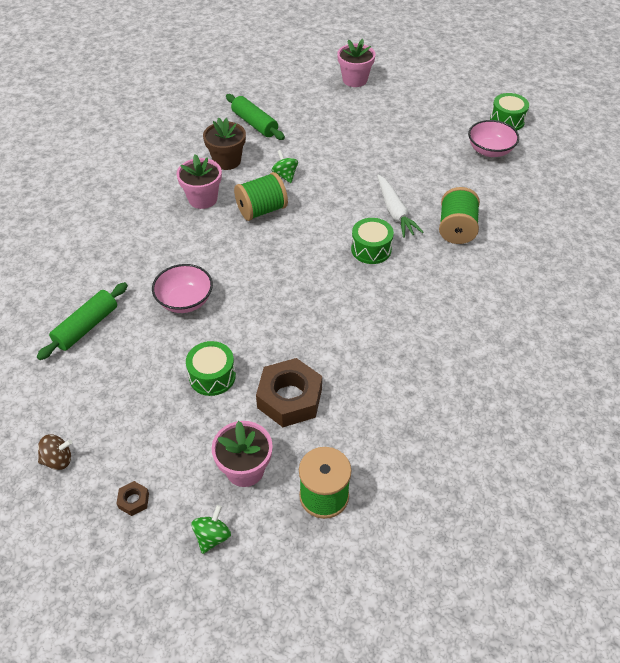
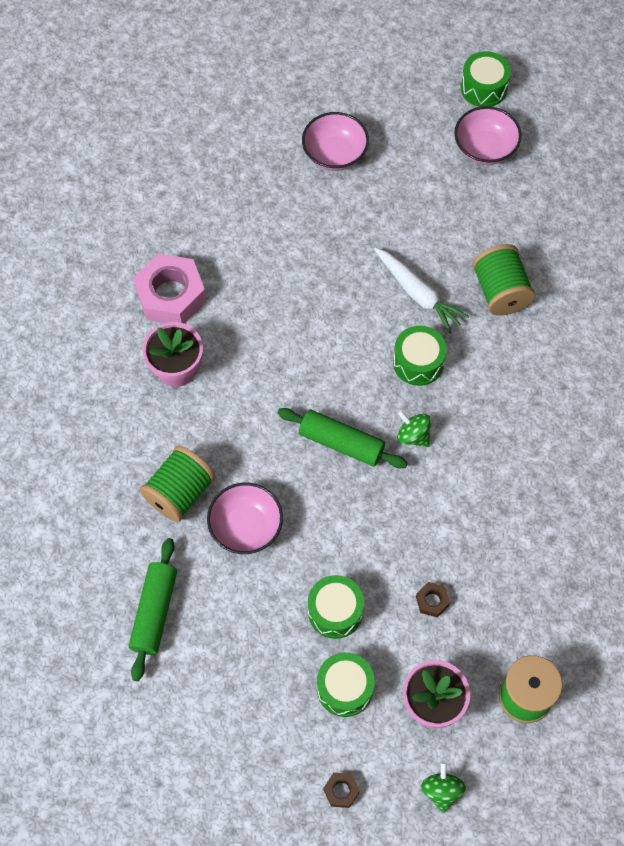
camera: 25 degrees left, 15 degrees up
brown spinning top [38,435,72,470] -> none
brown flower pot [203,118,246,170] -> pink nut [133,254,206,323]
green rolling pin [226,94,285,140] -> green rolling pin moved to [277,408,408,468]
green spool [234,172,288,221] -> green spool moved to [140,446,216,522]
brown nut [256,358,322,427] -> brown nut [416,582,450,617], size x0.43
green spinning top [272,150,298,183] -> green spinning top moved to [397,410,431,447]
pink flower pot [337,39,375,87] -> none
none -> pink bowl [302,112,369,171]
none -> green drum [317,653,375,717]

